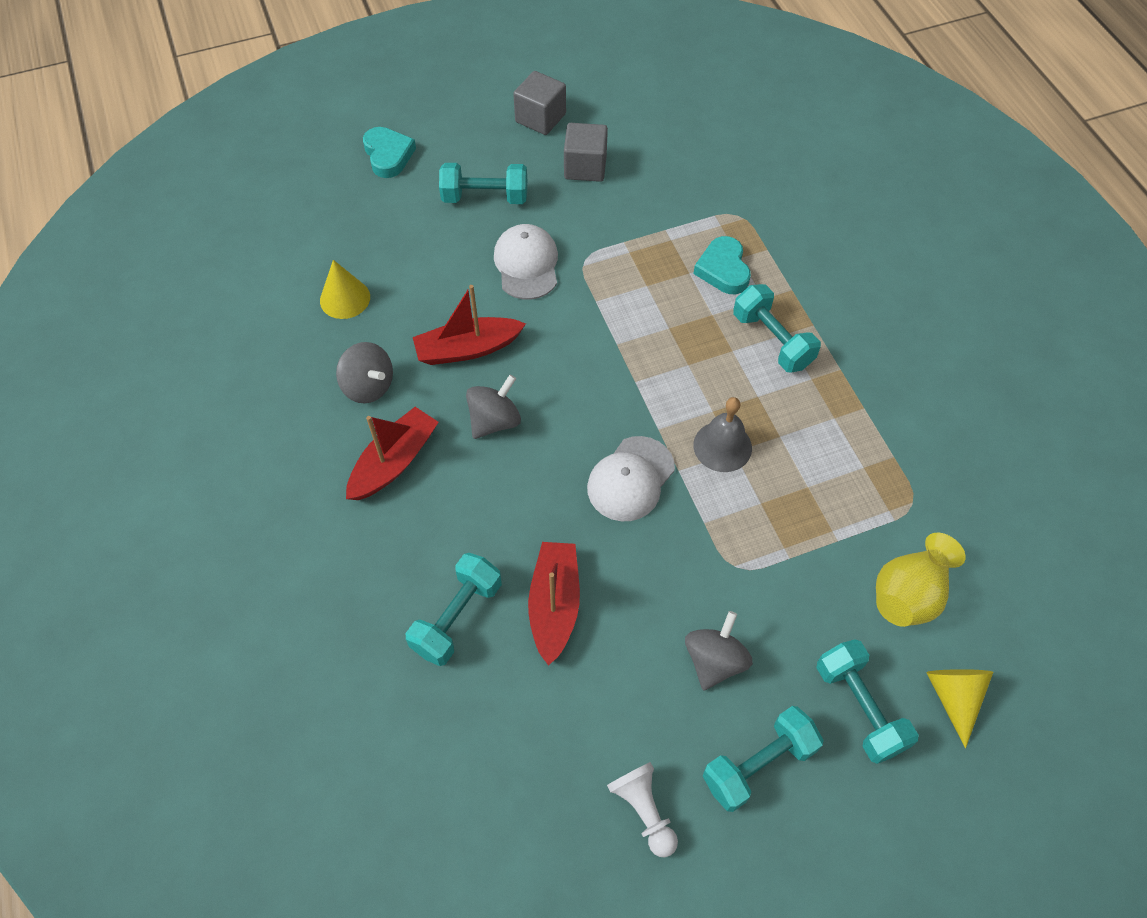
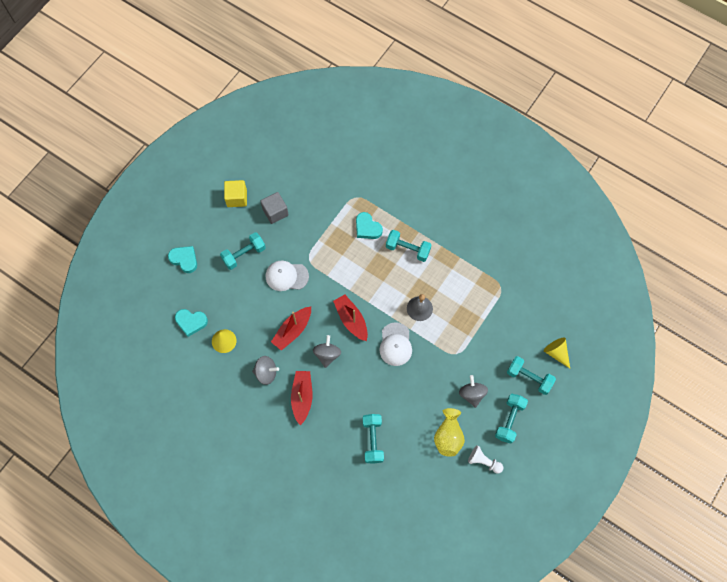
camera: 35 degrees left, 10 degrees up
white cap [494,224,558,300] -> white cap turned 45 degrees counterclockwise [266,261,309,291]
grey cube [513,71,566,135] -> yellow cube [224,180,247,207]
red boat [528,542,580,666] -> red boat moved to [333,294,368,341]
yellow vase [876,533,966,627] -> yellow vase moved to [434,408,465,457]
none -> turquoise heart [175,309,208,337]

